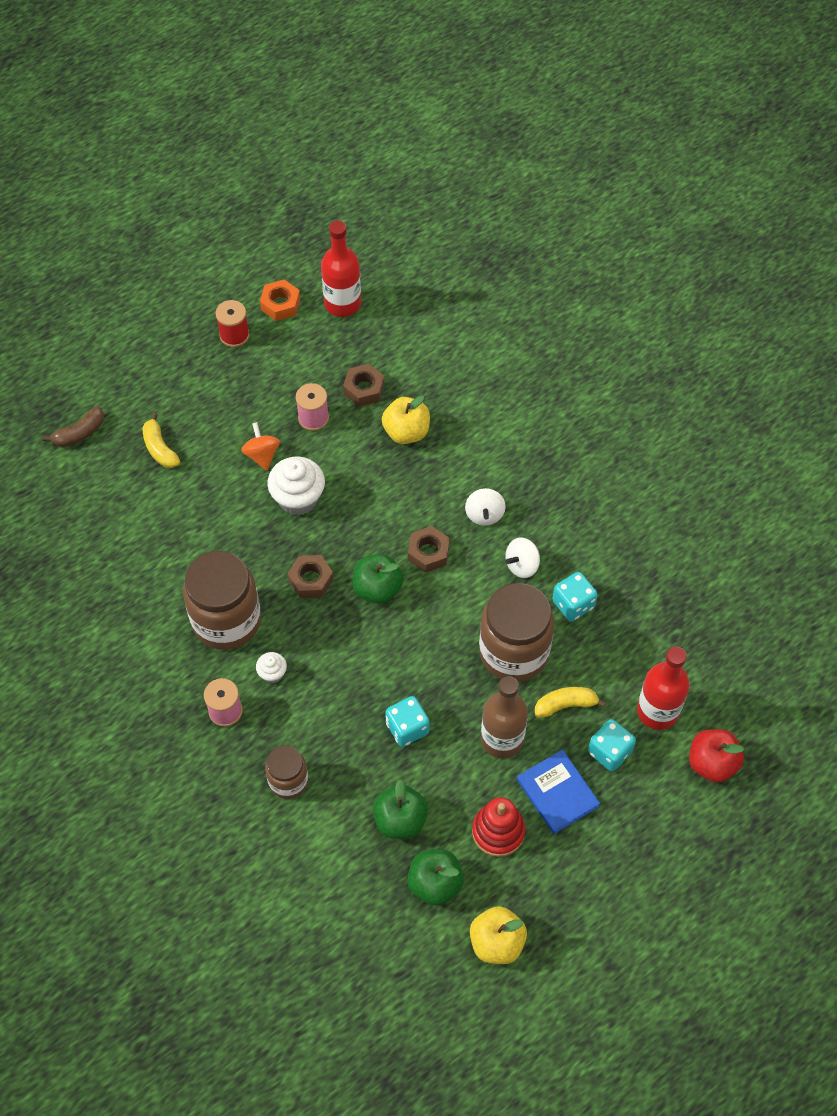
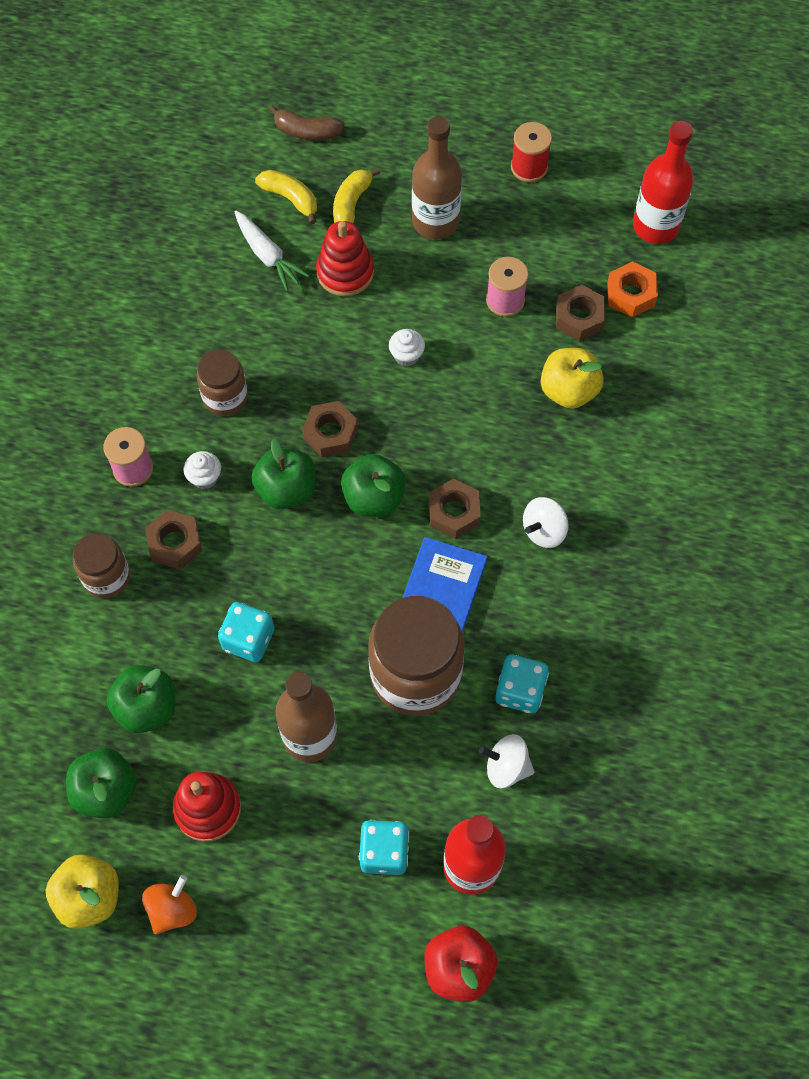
camera: 50 degrees right, 5 degrees up
brown jar [183,551,261,650] -> brown jar [197,349,248,416], size x0.55
orange spinning top [241,422,280,471] -> orange spinning top moved to [142,875,197,935]
orange nut [260,280,300,321] -> orange nut moved to [607,261,658,318]
white cupcake [268,456,325,516] -> white cupcake [389,329,425,366], size x0.51
white spinning top [505,538,540,578] -> white spinning top moved to [479,735,535,788]
blue book [517,749,600,834] -> blue book moved to [402,537,488,632]
yellow banana [535,687,607,718] -> yellow banana moved to [255,170,317,224]
none -> brown nut [145,510,202,569]
none -> white carrot [235,211,310,291]
none -> green apple [251,438,315,509]
none -> red stacking toy [316,221,374,297]
none -> brown bottle [412,116,462,240]

